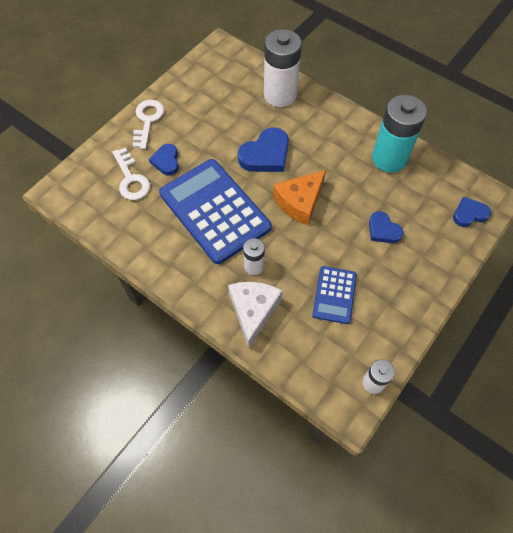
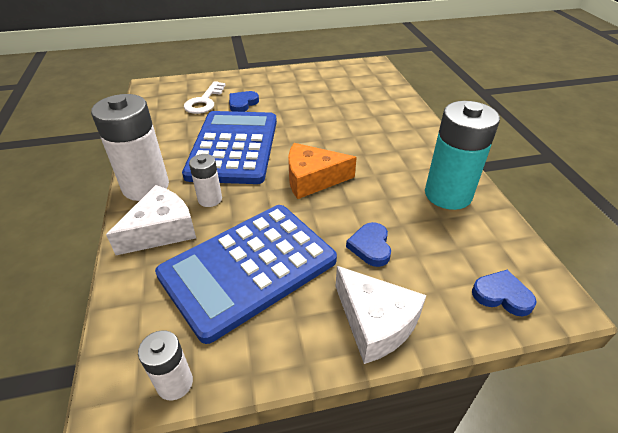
camera: 40 degrees right, 20 degrees down
white key [133,100,164,149] -> none
blue heart [238,127,289,172] -> none
white battery [264,29,302,107] -> white battery moved to [91,94,169,201]
blue calculator [312,266,357,324] -> blue calculator [155,205,337,344], size x1.99
none -> white cheese [335,266,427,364]

